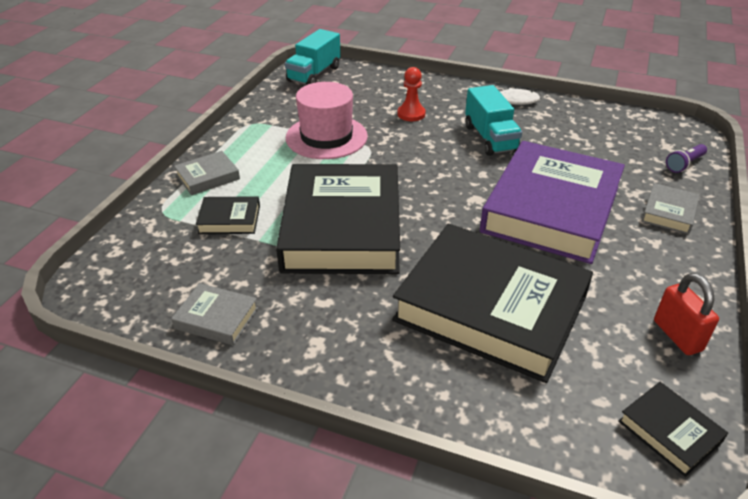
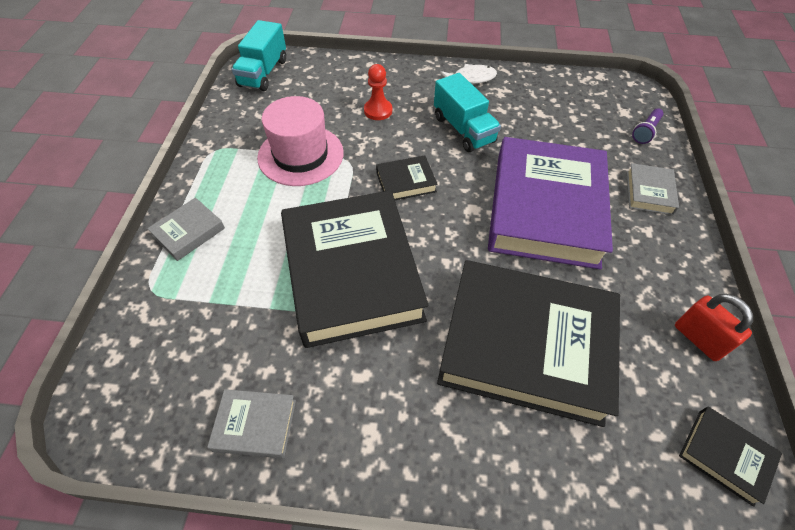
camera: 15 degrees left, 15 degrees up
black book [196,196,260,234] -> black book moved to [376,155,438,200]

